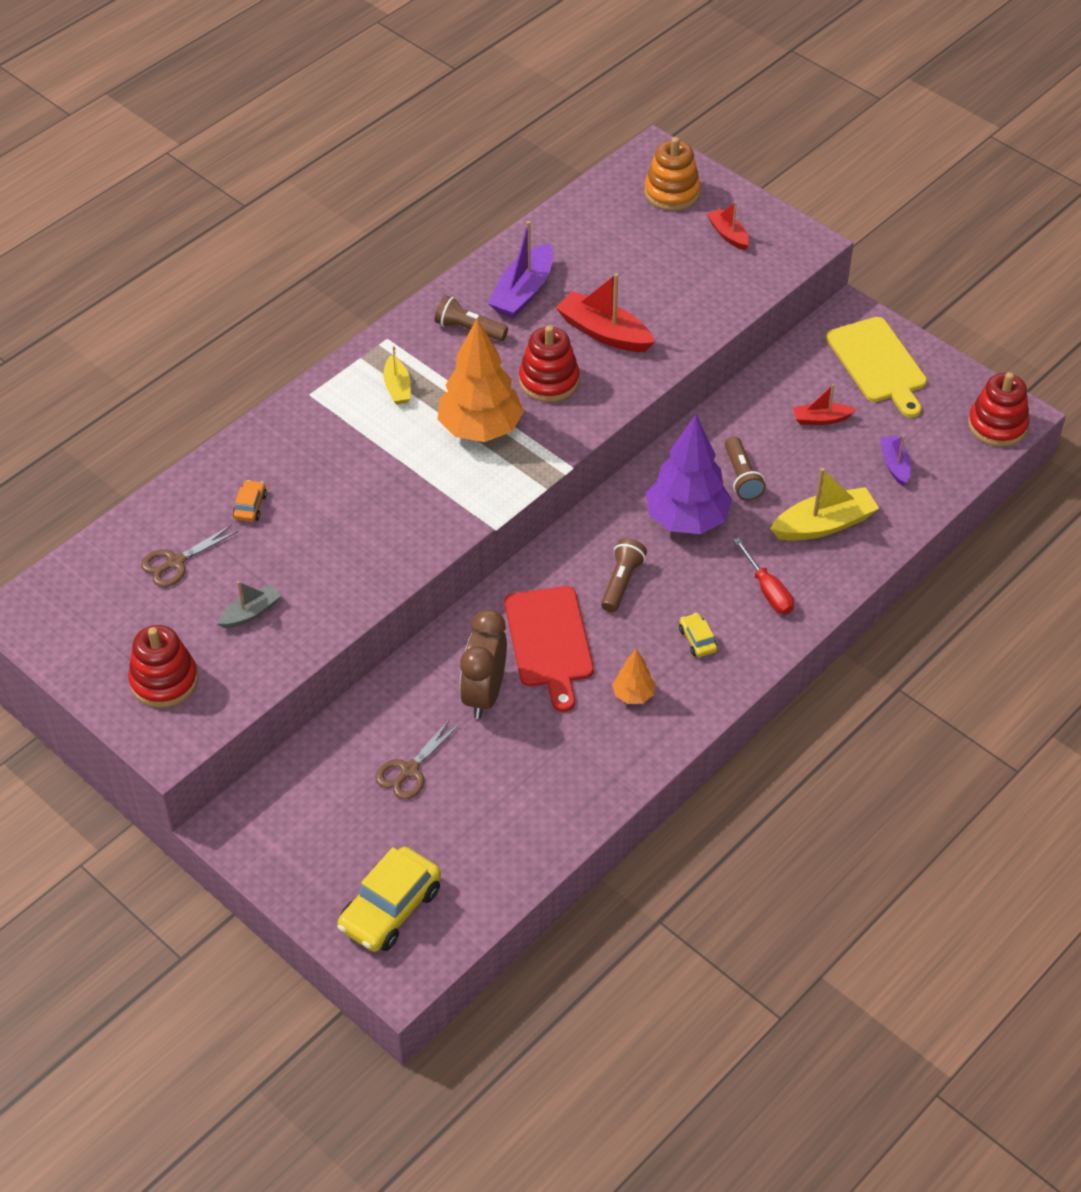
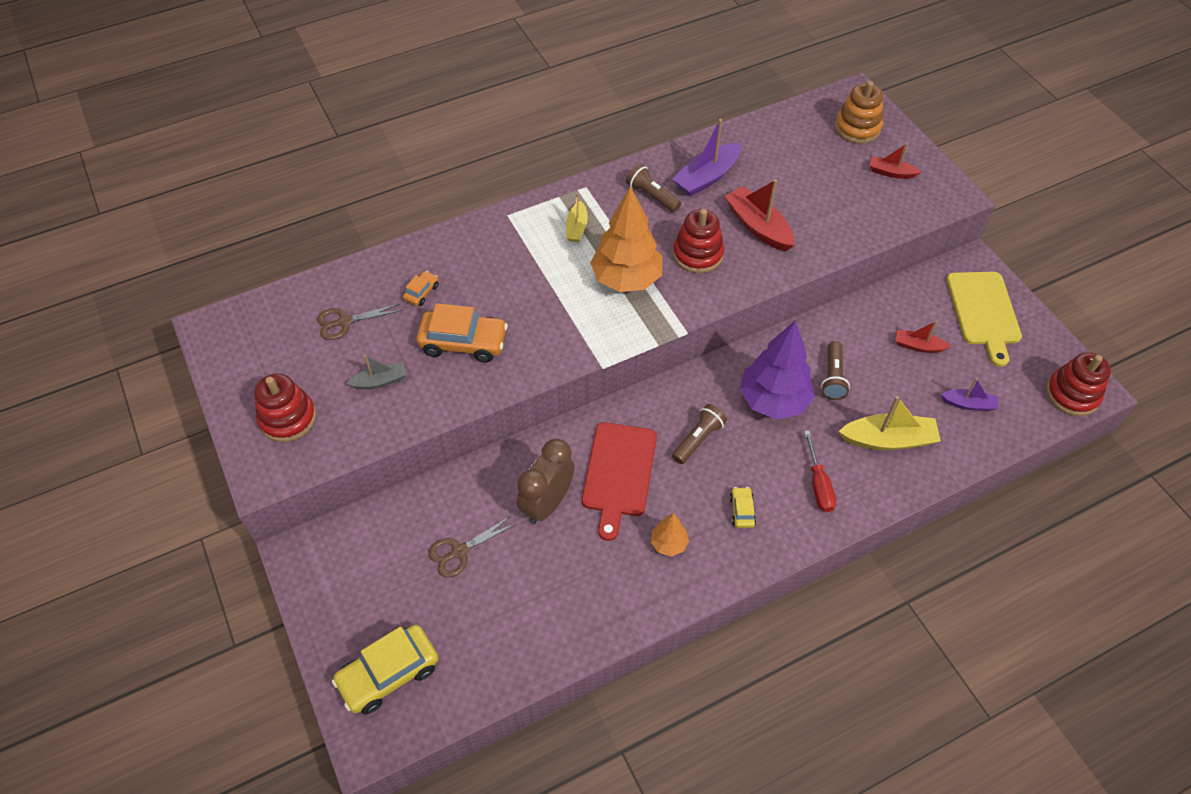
camera: 20 degrees right, 5 degrees up
red boat [707,202,749,250] -> red boat turned 60 degrees counterclockwise [870,143,921,179]
purple boat [880,435,911,486] -> purple boat turned 90 degrees clockwise [941,378,998,411]
none -> orange car [416,303,508,362]

